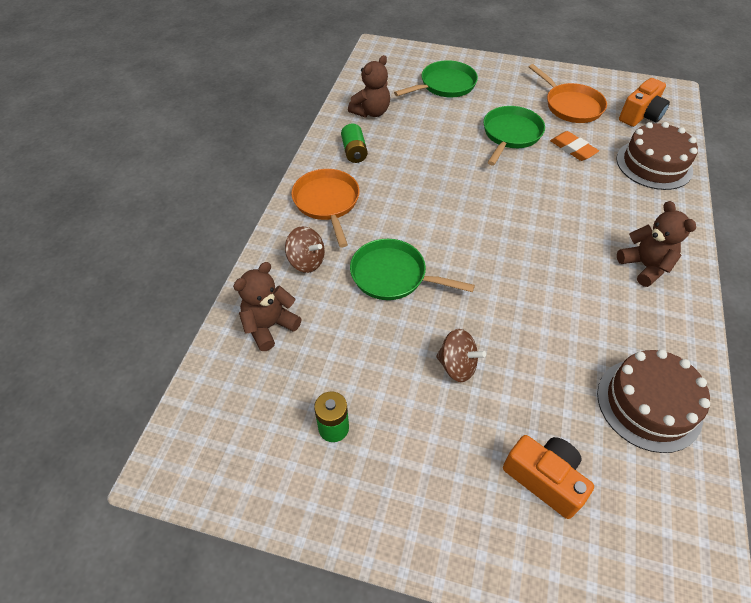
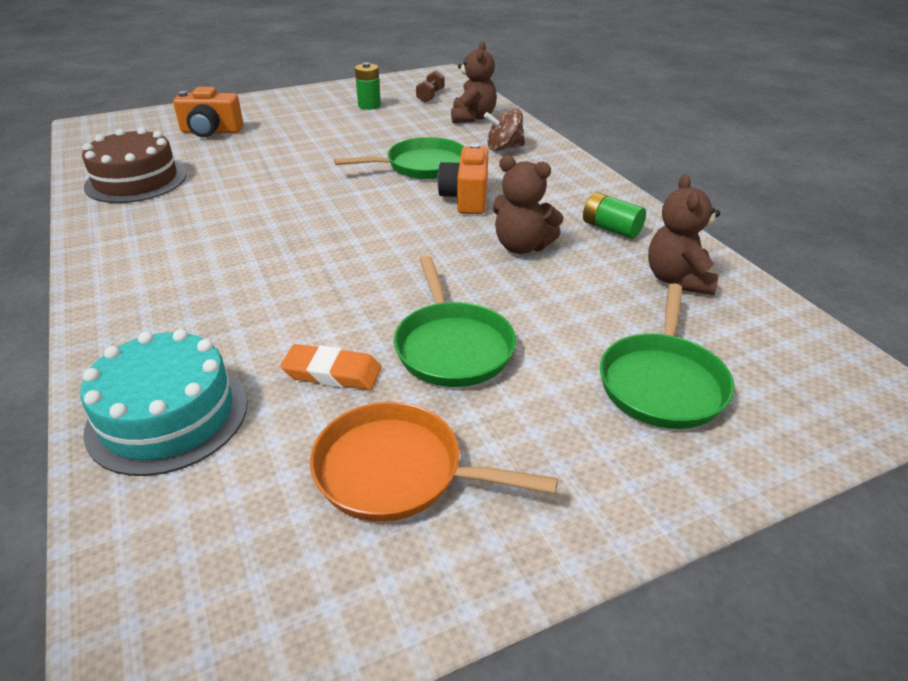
camera: 140 degrees right, 15 degrees down
orange pan [291,169,360,247] -> none
brown spinning top [436,329,486,382] -> none
brown cake [616,122,698,190] -> turquoise cake [80,329,248,476]
brown teddy bear [617,201,696,287] -> brown teddy bear moved to [493,155,564,254]
orange camera [619,78,670,127] -> orange camera moved to [437,143,488,214]
none -> brown dumbbell [416,70,445,103]

